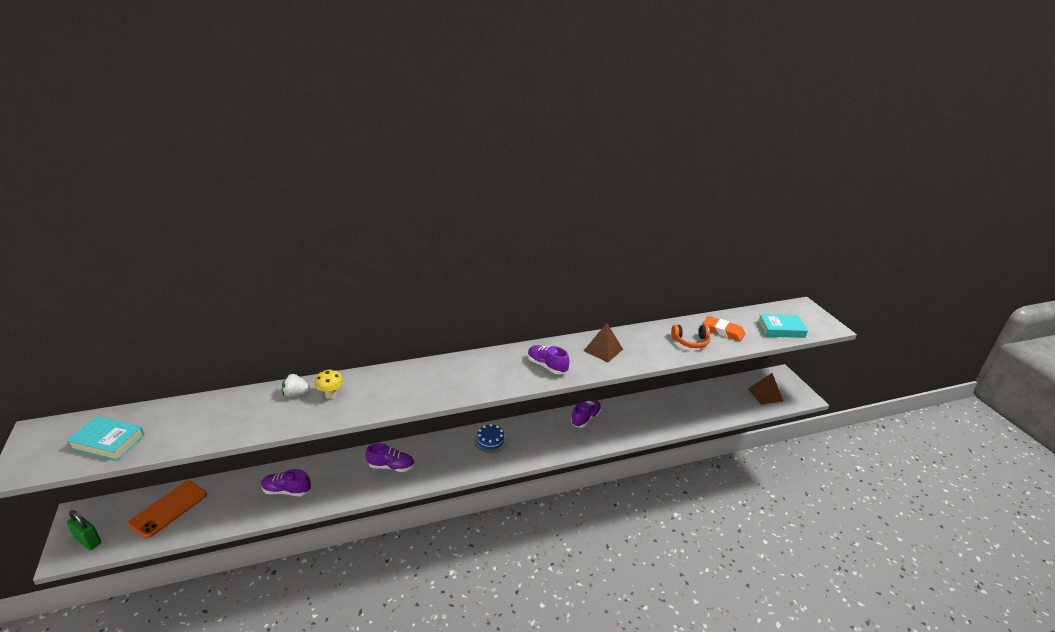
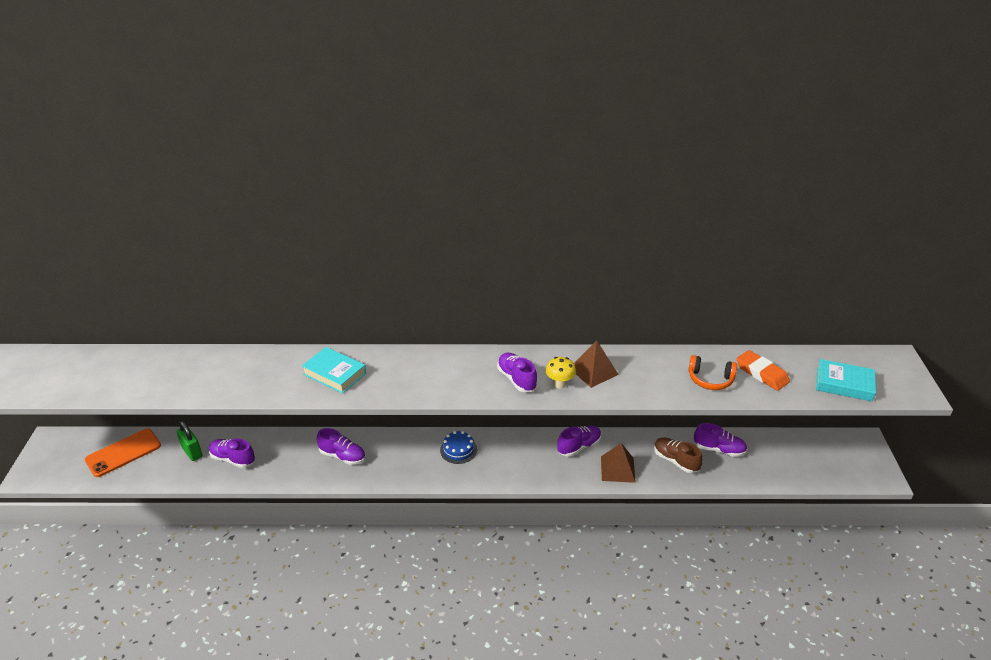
camera: 20 degrees right, 5 degrees up
turquoise book [66,416,145,461] -> turquoise book moved to [302,347,366,394]
green padlock [67,510,101,550] -> green padlock moved to [177,421,202,461]
white strawberry [282,374,311,397] -> none
yellow mushroom [315,369,344,399] -> yellow mushroom moved to [546,357,576,389]
brown pyramid [748,373,783,405] -> brown pyramid moved to [601,443,636,483]
none -> brown shoe [654,438,703,473]
none -> purple shoe [694,423,747,457]

